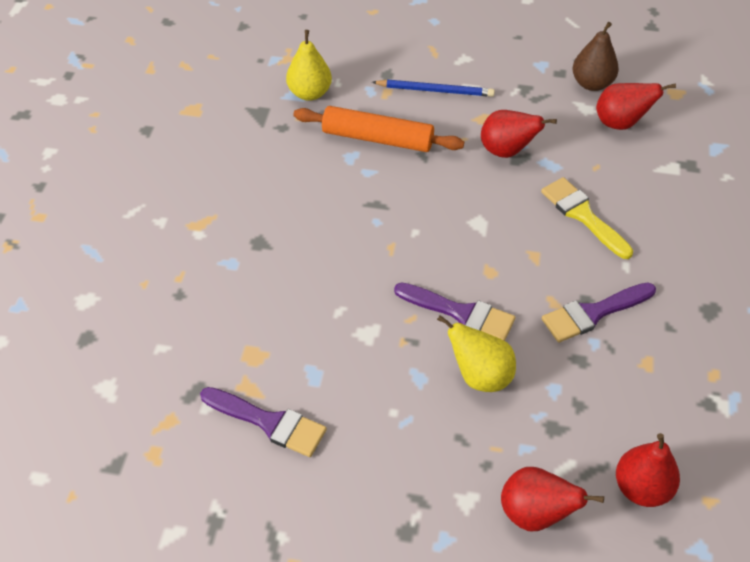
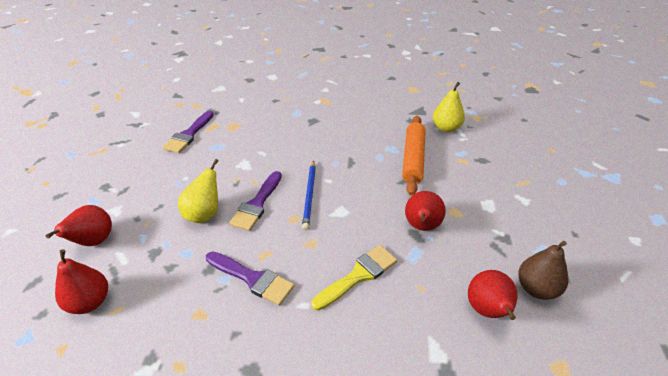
camera: 85 degrees right, 10 degrees down
blue pencil [372,80,495,97] -> blue pencil moved to [302,160,316,230]
purple brush [542,282,656,342] -> purple brush turned 150 degrees clockwise [206,251,294,306]

